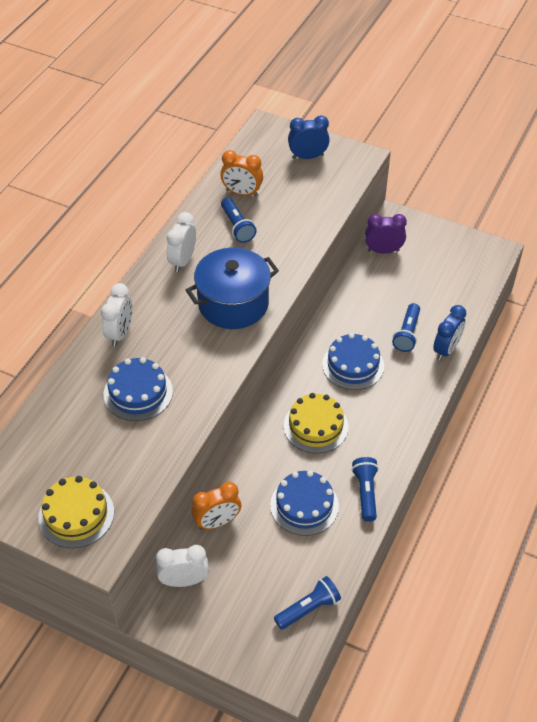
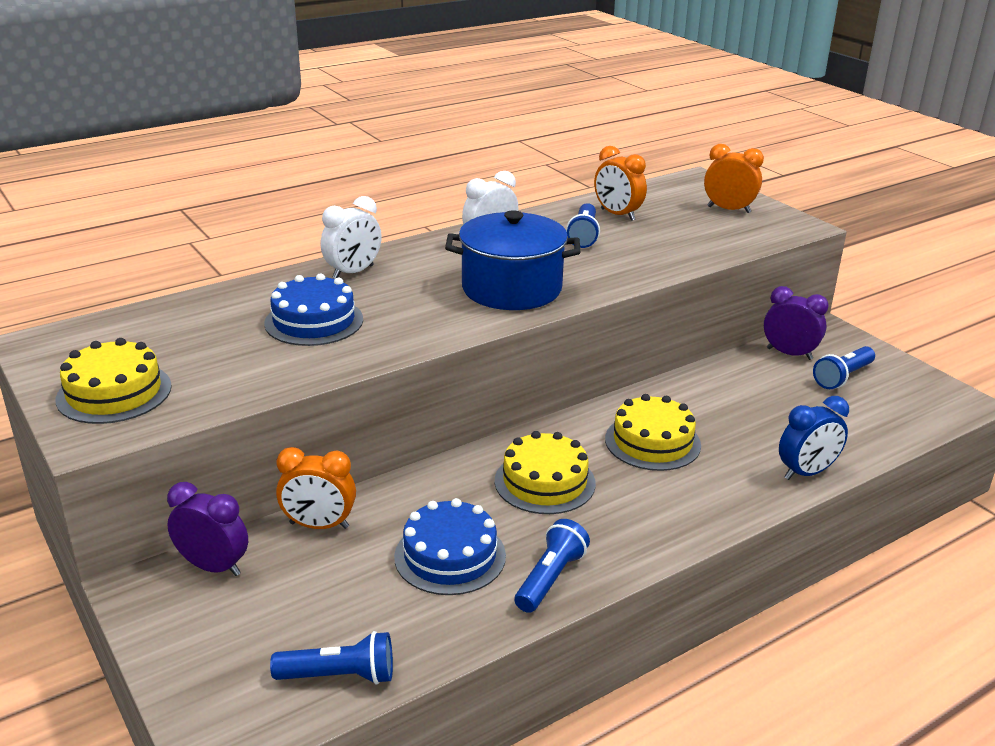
camera: 30 degrees right, 20 degrees down
white clock [156,545,209,587] -> purple clock [167,482,248,576]
blue clock [288,115,330,159] -> orange clock [704,144,764,213]
blue cake [322,333,384,390] -> yellow cake [605,394,701,471]
blue flashlight [392,303,420,352] -> blue flashlight moved to [813,346,875,389]

